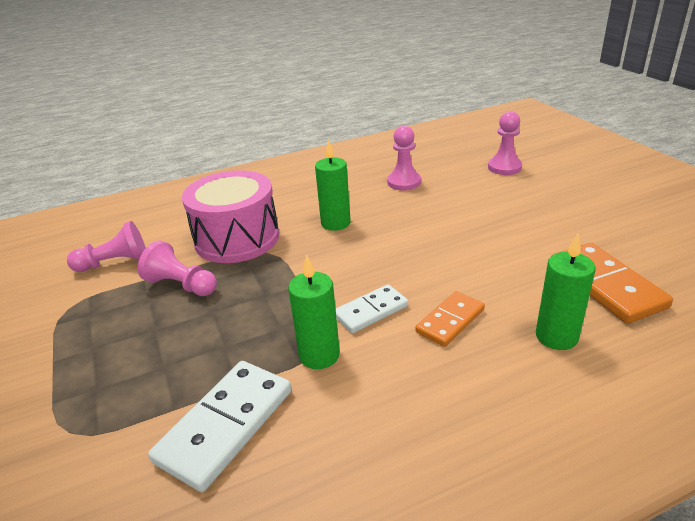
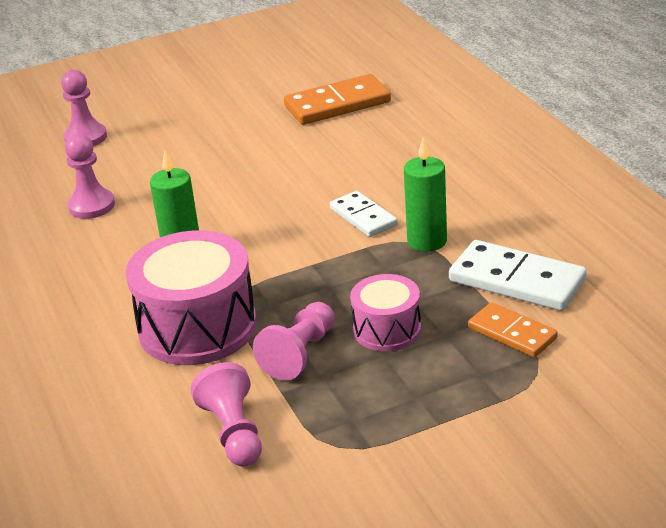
camera: 90 degrees left, 0 degrees up
orange domino [415,291,485,347] -> orange domino moved to [468,302,558,357]
green candle [536,234,596,350] -> none
none -> pink drum [350,274,421,351]

